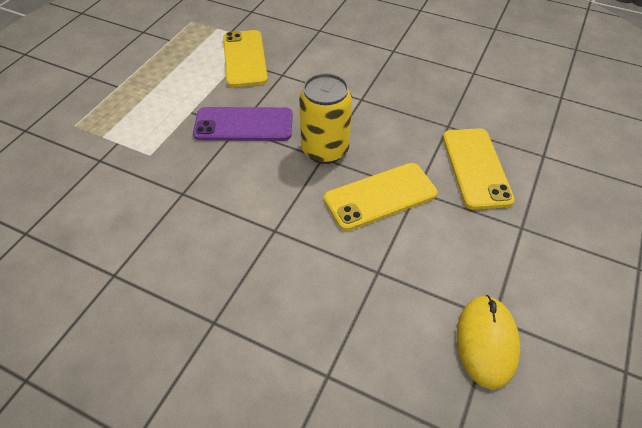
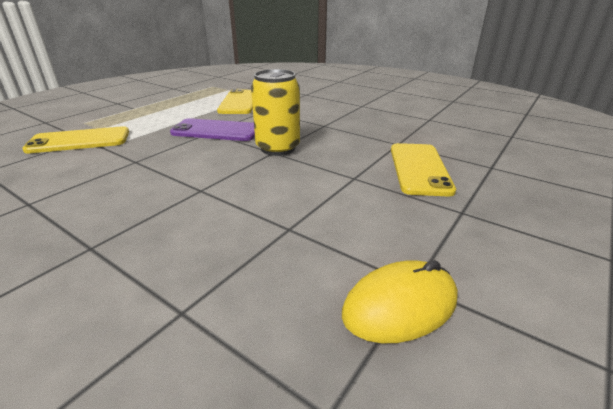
camera: 10 degrees right, 20 degrees down
yellow phone [324,163,437,231] -> yellow phone moved to [22,126,129,153]
yellow mouse [456,295,520,389] -> yellow mouse turned 45 degrees clockwise [342,260,458,343]

